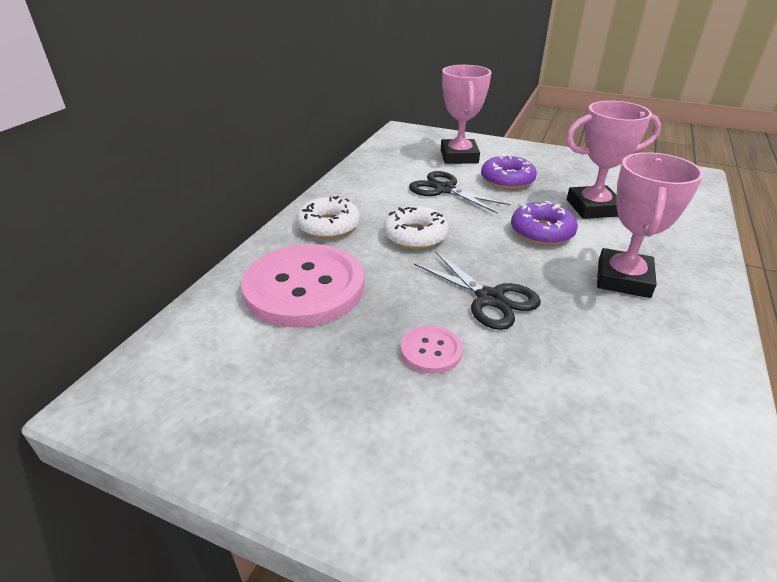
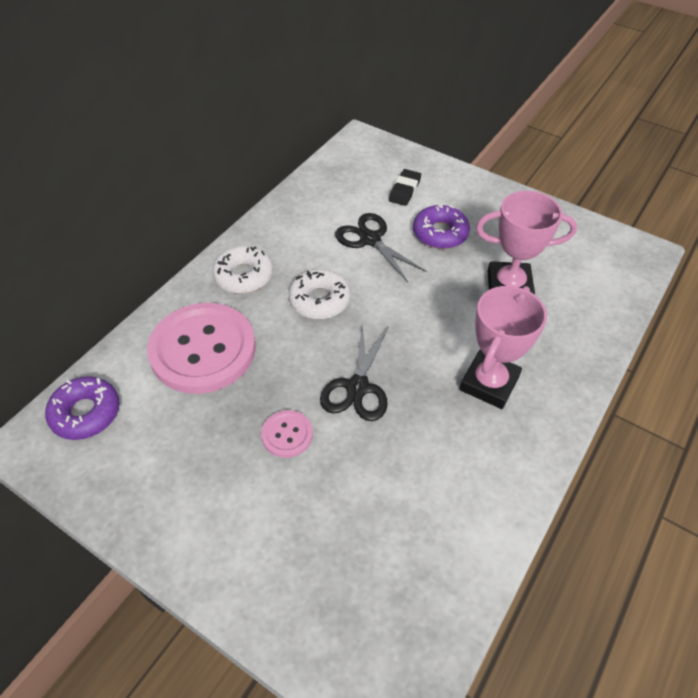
camera: 10 degrees right, 15 degrees up
black scissors [414,251,541,330] -> black scissors turned 45 degrees clockwise [320,324,389,421]
pink trophy [441,65,491,164] -> black eraser [389,169,421,206]
purple donut [511,201,578,245] -> purple donut moved to [45,376,120,440]

